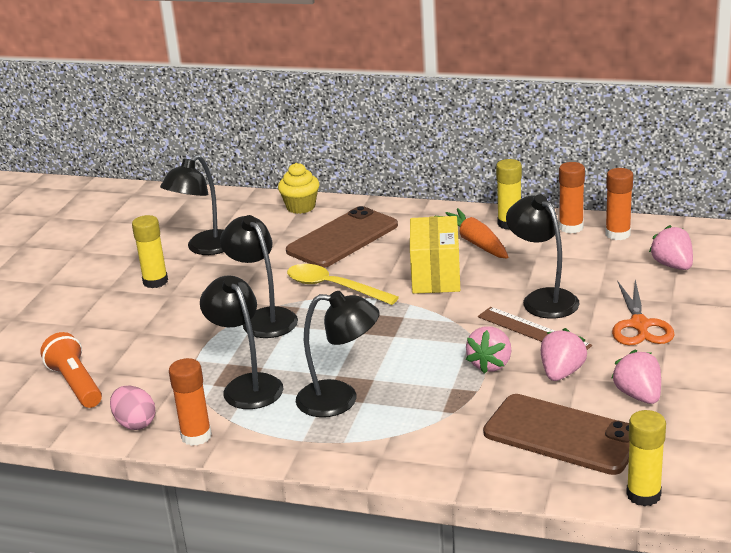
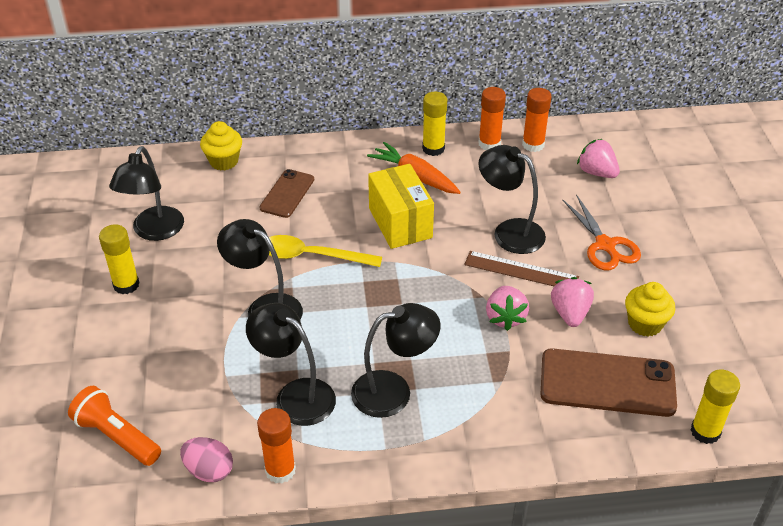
camera: 25 degrees left, 15 degrees up
brown phone [286,206,398,268] -> brown phone [259,169,314,218], size x0.60
pink strawberry [611,349,661,404] -> yellow cupcake [625,282,675,337]

